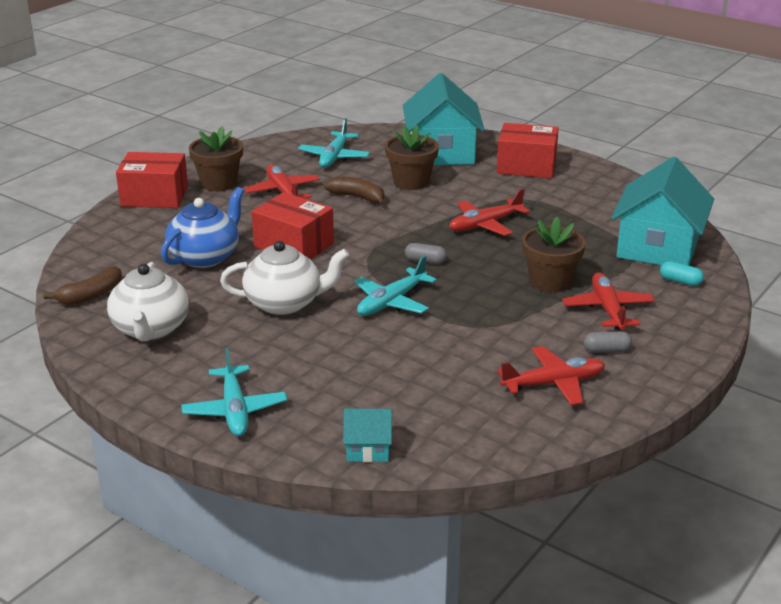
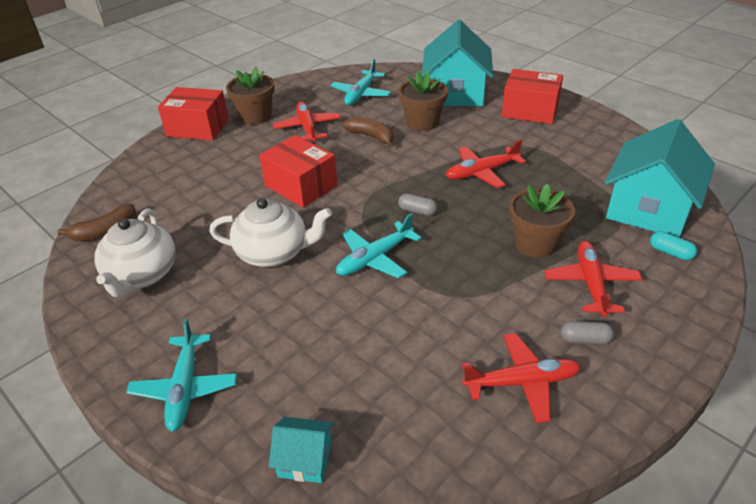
camera: 10 degrees right, 10 degrees up
blue teapot [161,187,244,268] -> none

